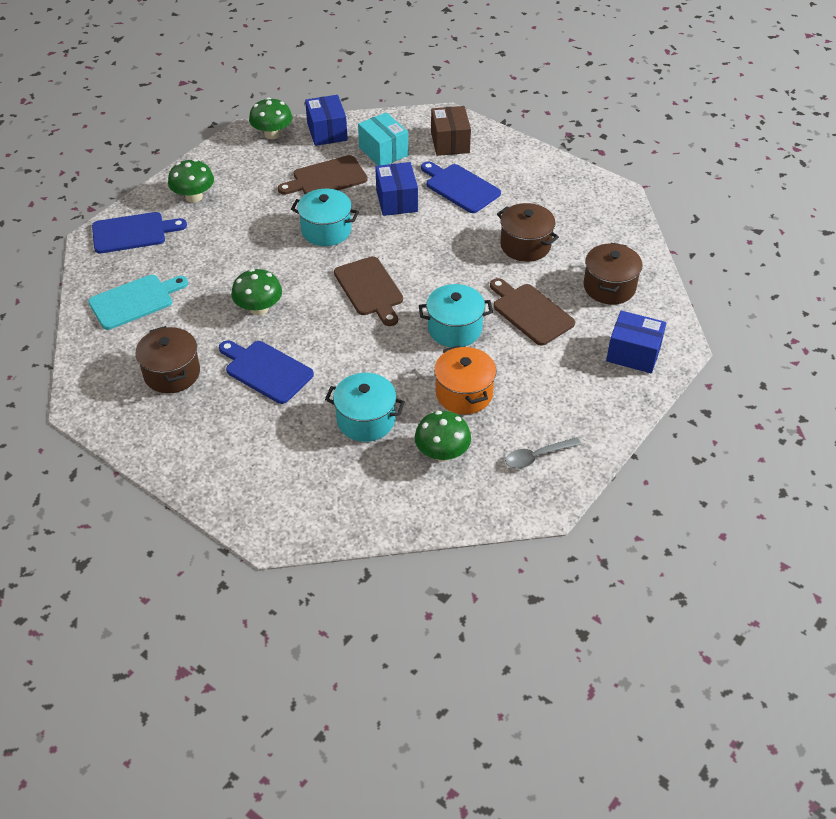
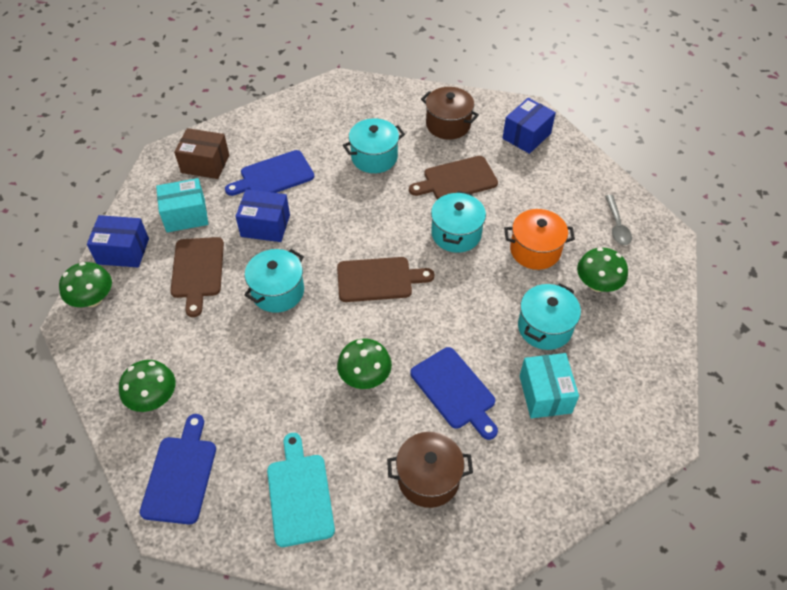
camera: 70 degrees left, 5 degrees up
blue cutting board [219,340,314,404] -> blue cutting board turned 90 degrees counterclockwise [410,347,498,440]
brown pot [497,203,559,262] -> turquoise pot [343,118,405,173]
none -> turquoise box [520,353,579,418]

